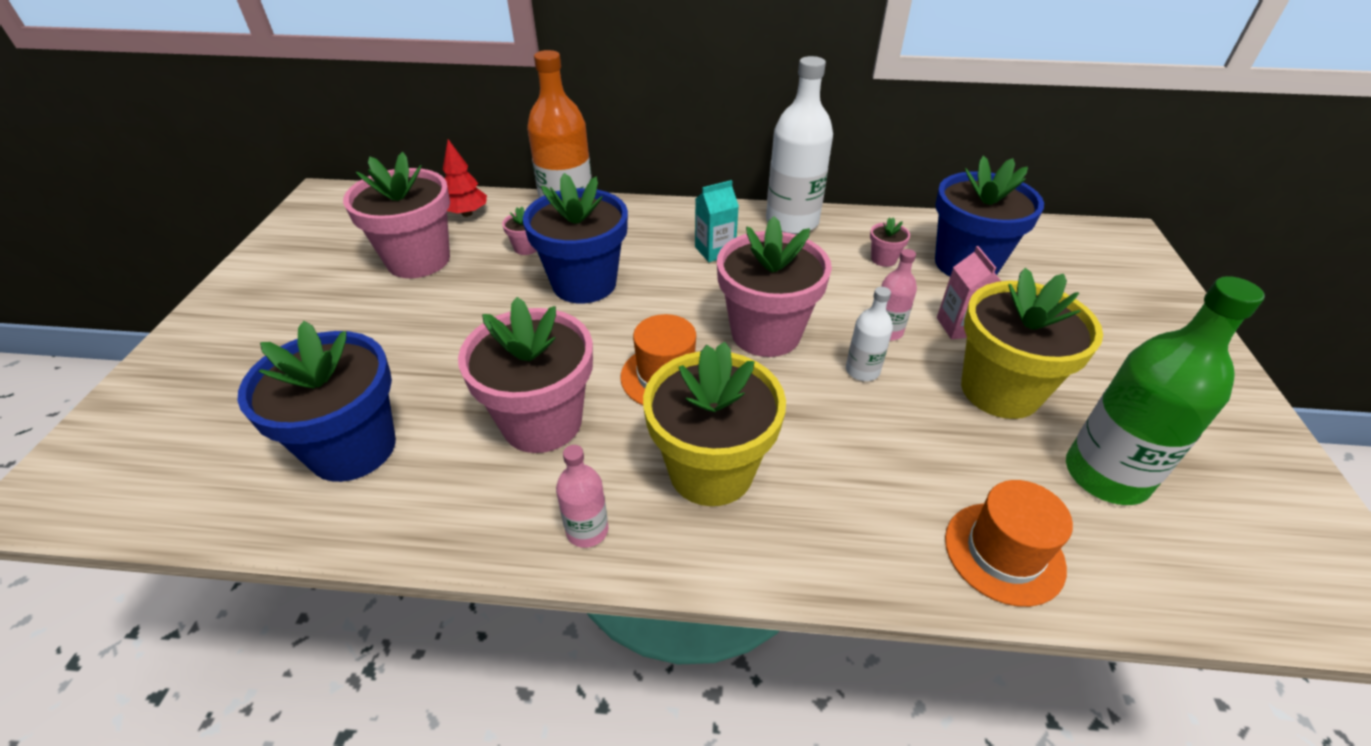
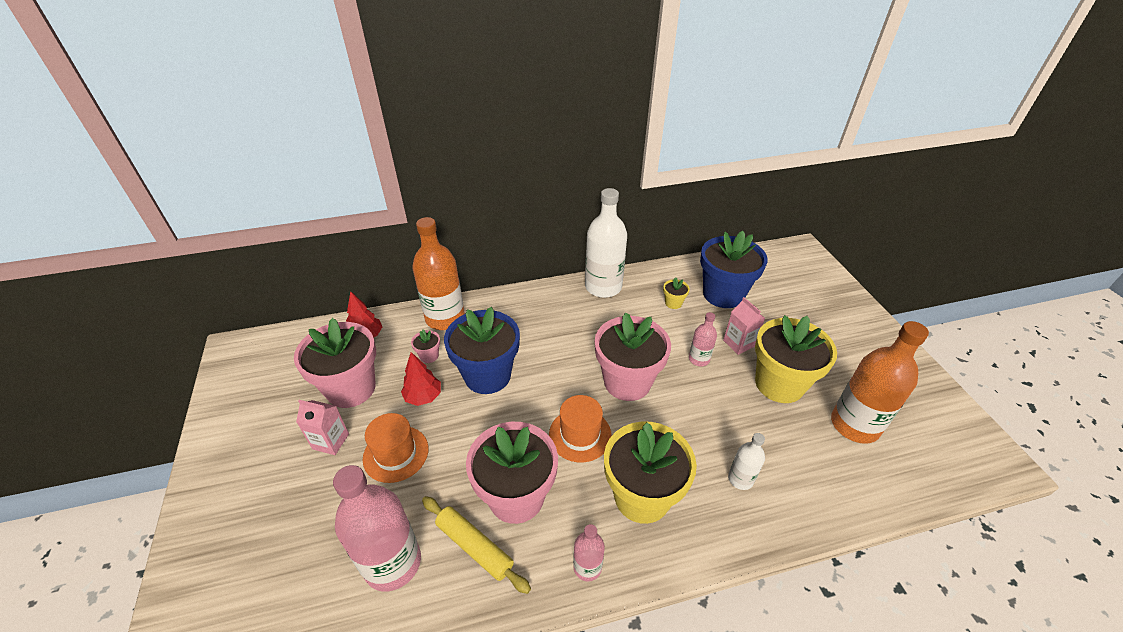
camera: 20 degrees left, 0 degrees up
blue flower pot [237,321,396,482] -> pink bottle [333,465,421,592]
turquoise carton [695,180,739,262] -> none
white bottle [846,287,893,381] -> white bottle moved to [728,433,765,490]
pink flower pot [870,217,910,267] -> yellow flower pot [663,278,690,309]
orange hat [945,480,1073,607] -> orange hat moved to [363,413,429,483]
green bottle [1066,276,1265,505] -> orange bottle [831,321,929,444]
none -> pink carton [296,400,349,455]
none -> red tree [401,352,441,406]
none -> yellow rolling pin [422,496,531,594]

